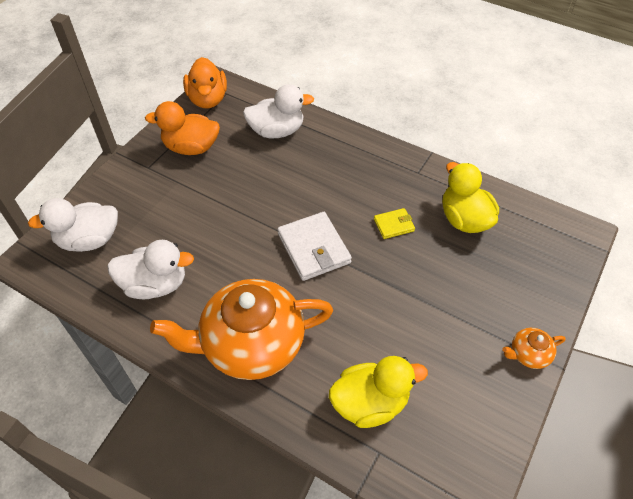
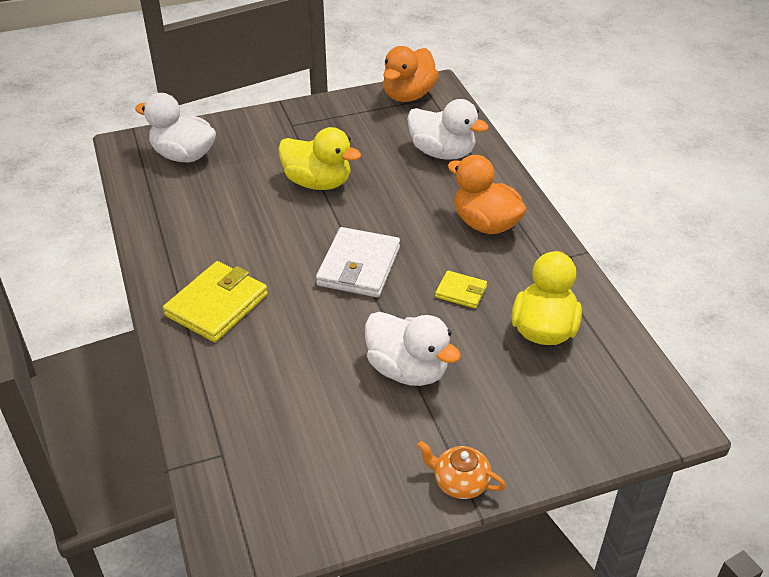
camera: 40 degrees right, 10 degrees down
white duck [107,240,194,299] -> white duck moved to [365,312,461,386]
orange duck [145,101,220,155] -> orange duck moved to [448,155,526,234]
orange teapot [150,279,333,380] -> yellow wallet [163,261,268,342]
yellow duck [329,356,428,428] -> yellow duck moved to [278,127,361,190]

